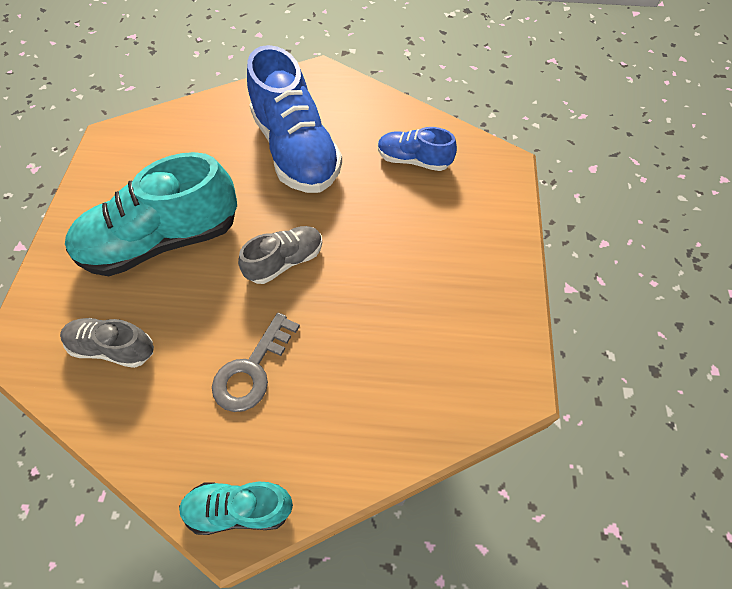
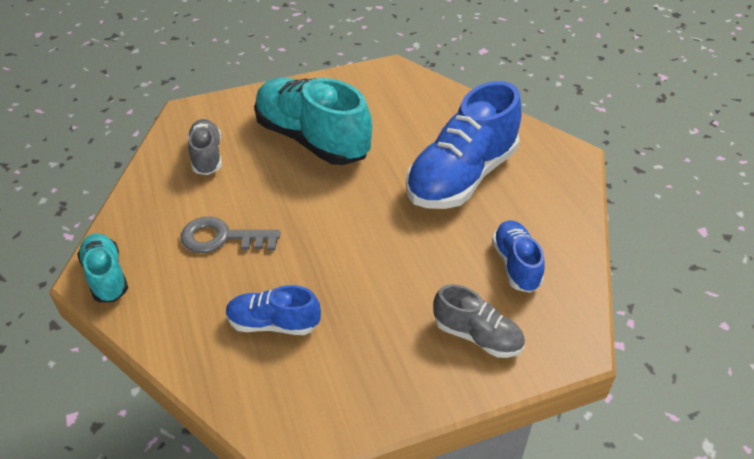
camera: 65 degrees right, 15 degrees down
grey shoe [238,226,322,284] -> grey shoe moved to [433,284,525,358]
none -> blue shoe [226,285,321,335]

